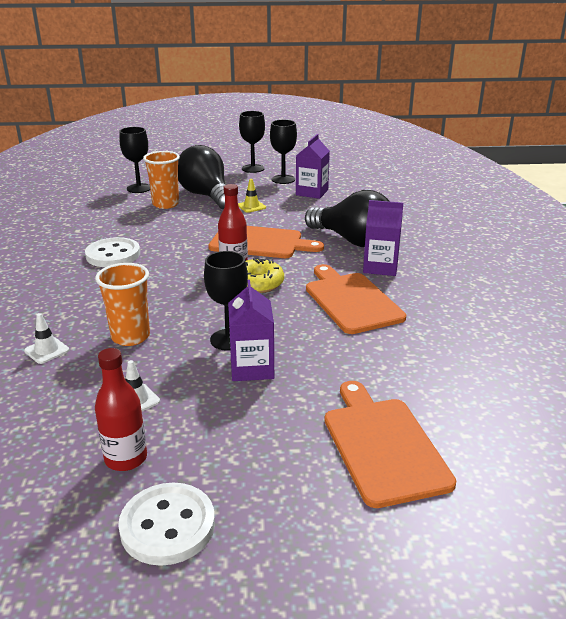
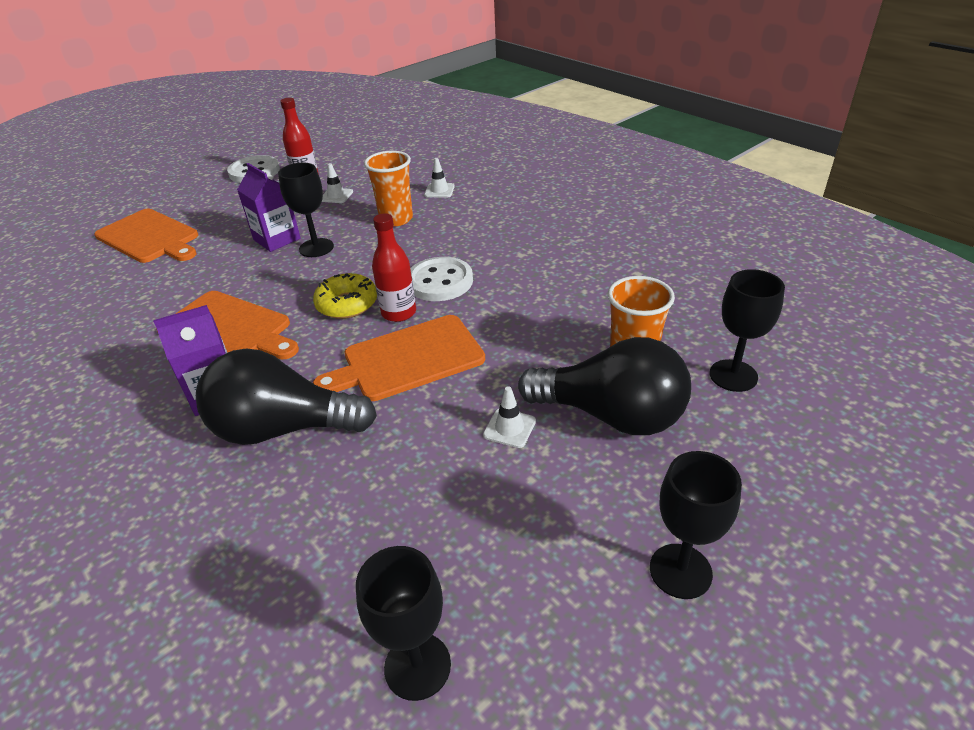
camera: 145 degrees right, 10 degrees up
white button [85,237,140,267] -> white button moved to [410,257,473,301]
yellow traffic cone [238,179,266,213] -> white traffic cone [483,386,536,448]
black goblet [270,120,297,184] -> black goblet moved to [356,546,451,701]
purple carton [296,134,330,199] -> none

